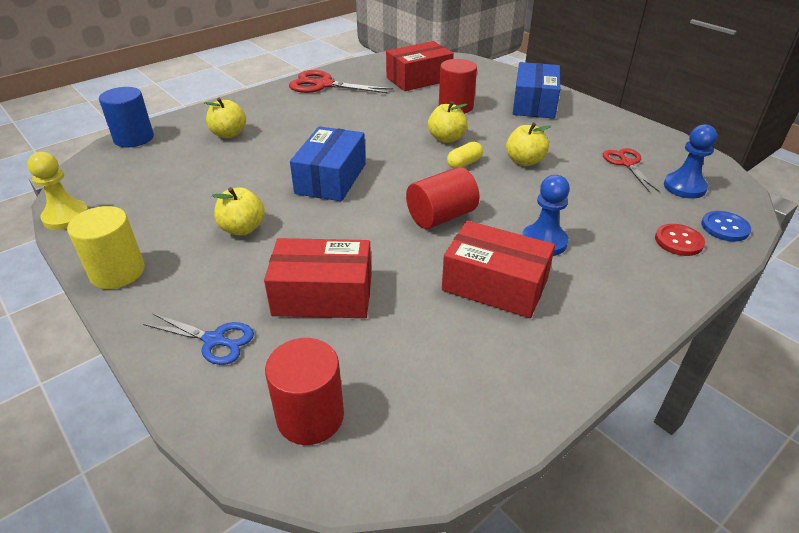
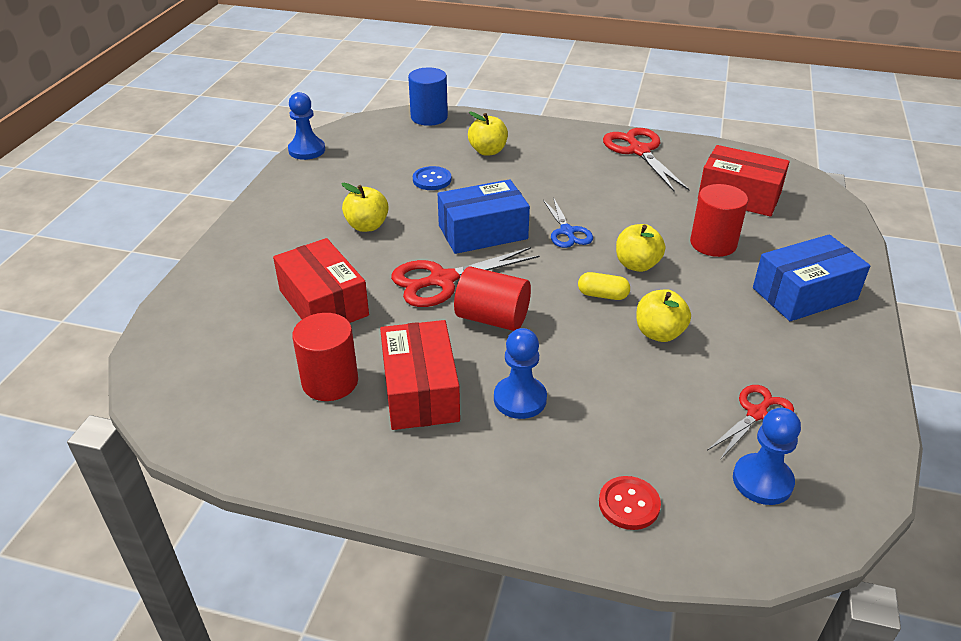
camera: 55 degrees right, 0 degrees up
yellow pawn [27,152,88,230] -> blue pawn [288,92,325,160]
yellow cylinder [67,206,145,289] -> none
blue scissors [143,313,254,365] -> blue scissors moved to [543,197,593,248]
red cylinder [265,338,344,445] -> red cylinder moved to [292,313,358,401]
blue button [701,211,751,241] -> blue button moved to [413,166,451,190]
none -> red scissors [391,247,540,307]

